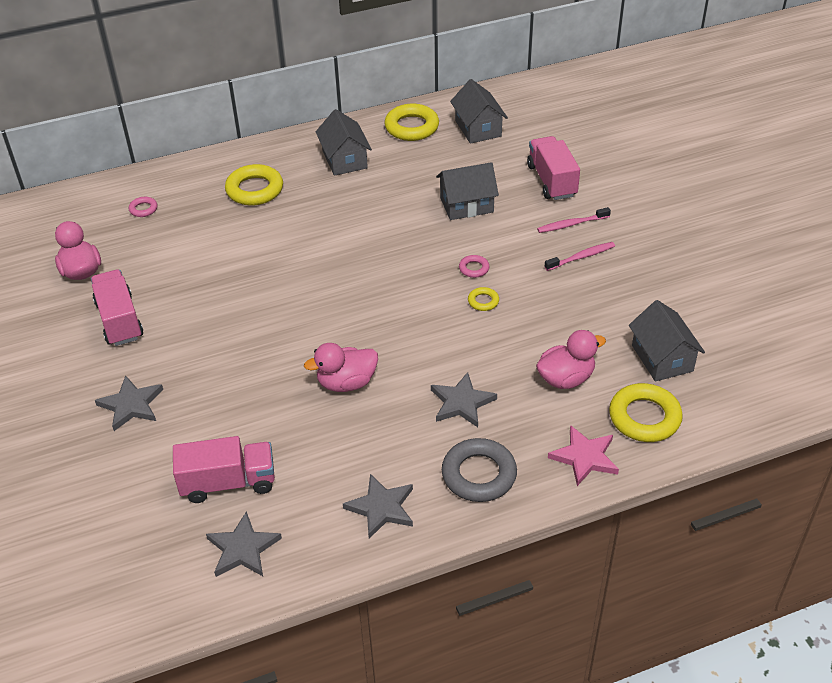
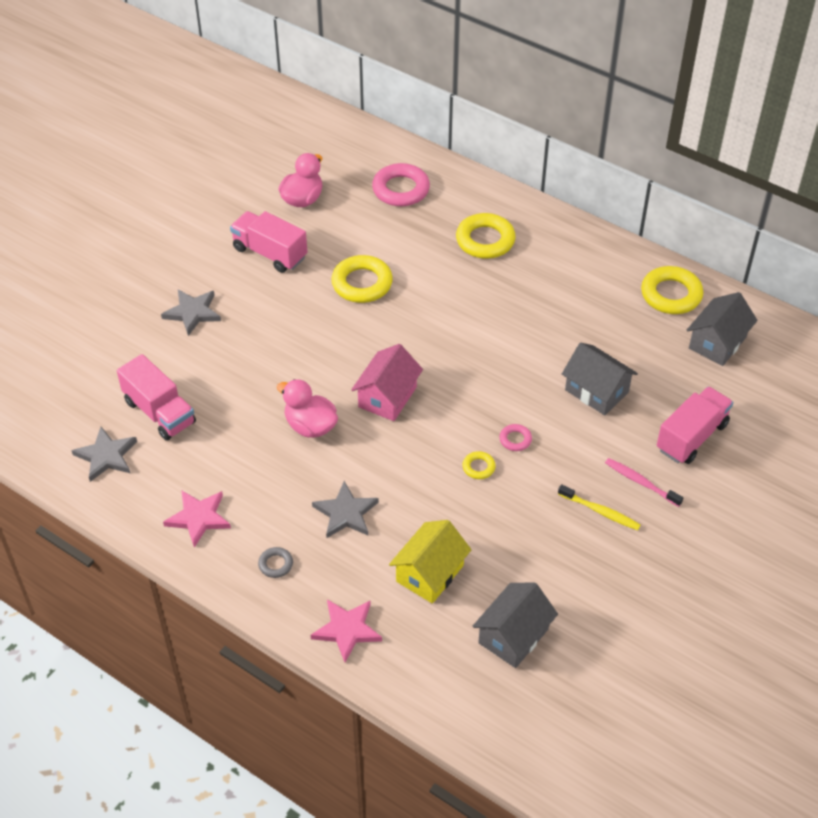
camera: 55 degrees right, 5 degrees up
pink truck [91,269,143,346] -> pink truck turned 90 degrees counterclockwise [230,211,307,273]
pink ring [129,197,157,217] -> pink ring [372,163,430,206], size x2.06
grey house [316,109,372,176] -> none
grey star [343,474,413,539] -> pink star [163,490,231,547]
grey ring [442,438,517,502] -> grey ring [258,547,293,578], size x0.49
pink duck [536,330,606,389] -> yellow house [389,520,472,604]
pink toothbrush [544,242,615,271] -> yellow toothbrush [558,484,640,530]
yellow ring [609,383,683,442] -> yellow ring moved to [331,255,393,303]
none -> pink house [351,344,423,421]

